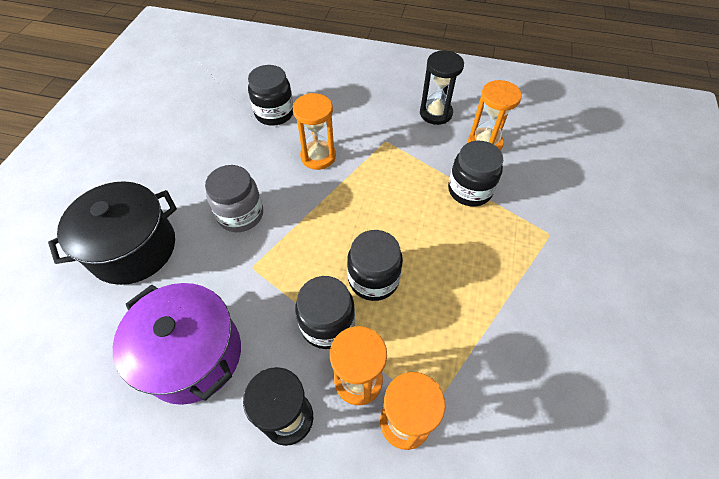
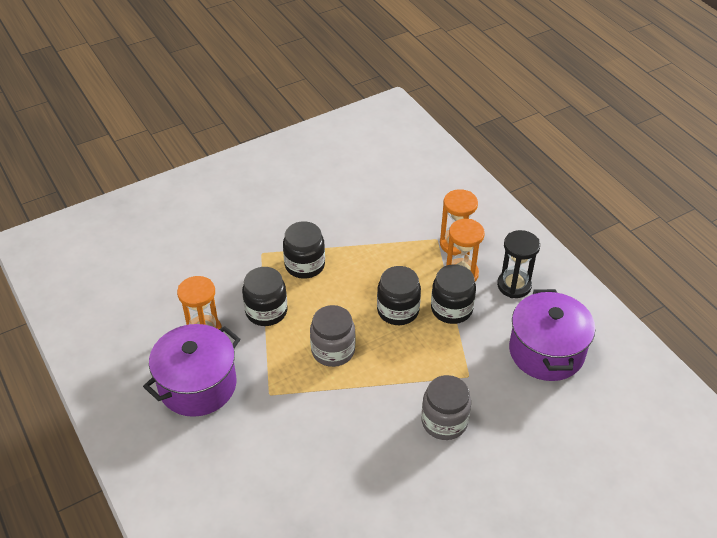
camera: 135 degrees left, 10 degrees down
black pot [48,181,177,285] -> none
black jar [248,65,293,126] -> black jar moved to [283,221,325,279]
orange hourglass [293,93,336,170] -> none
black hourglass [420,50,464,125] -> purple pot [143,324,240,417]
none -> grey jar [310,305,355,367]

